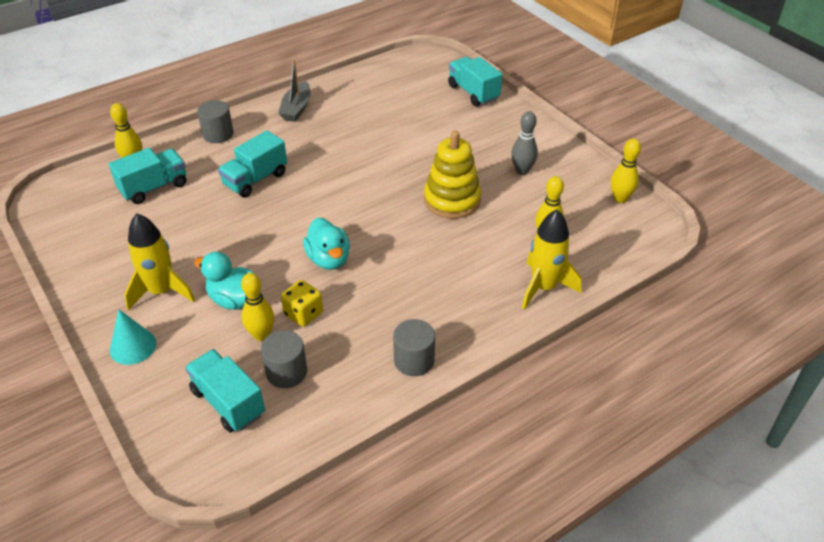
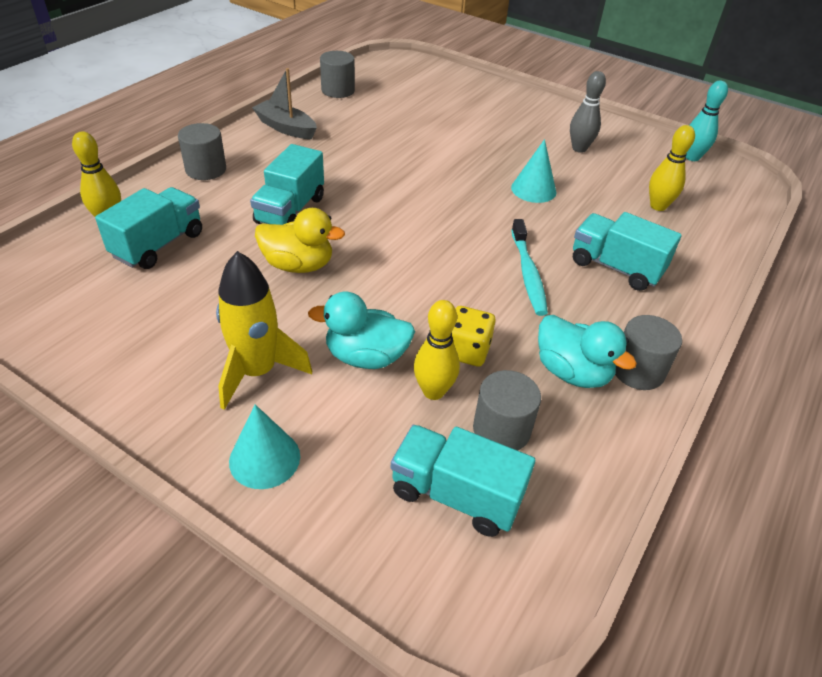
camera: 25 degrees left, 0 degrees up
grey boat [278,60,311,122] -> grey boat turned 135 degrees clockwise [252,68,317,139]
turquoise duck [303,217,350,270] -> turquoise duck moved to [538,315,637,388]
yellow stacking toy [424,131,481,219] -> turquoise cone [511,139,556,203]
turquoise truck [448,57,502,106] -> turquoise truck moved to [573,212,682,291]
yellow rocket [522,210,581,310] -> none
yellow bowling pin [611,138,641,203] -> turquoise bowling pin [685,81,728,161]
none -> yellow duck [255,208,345,273]
none -> grey cylinder [320,51,355,98]
none -> turquoise toothbrush [511,219,548,316]

